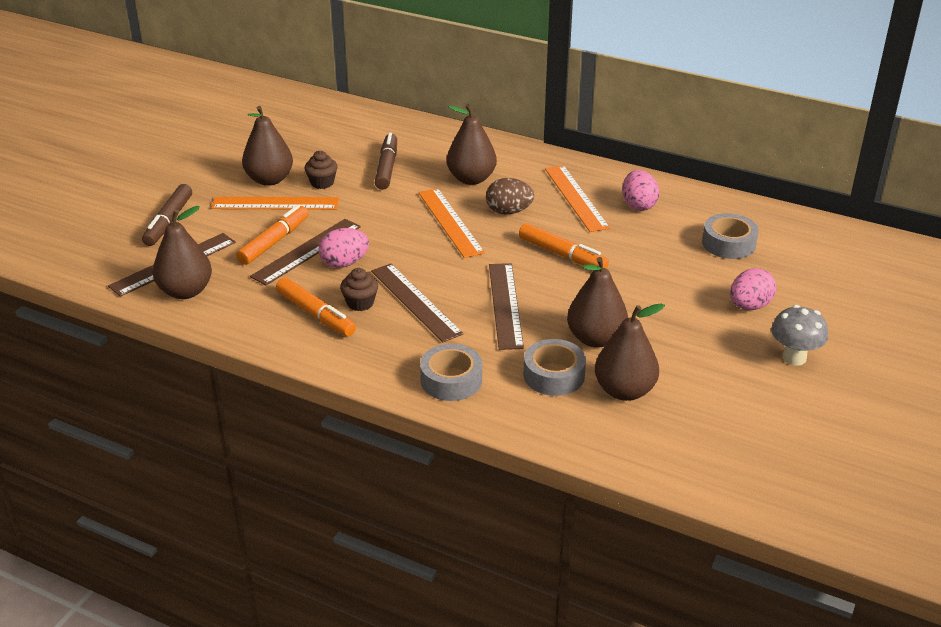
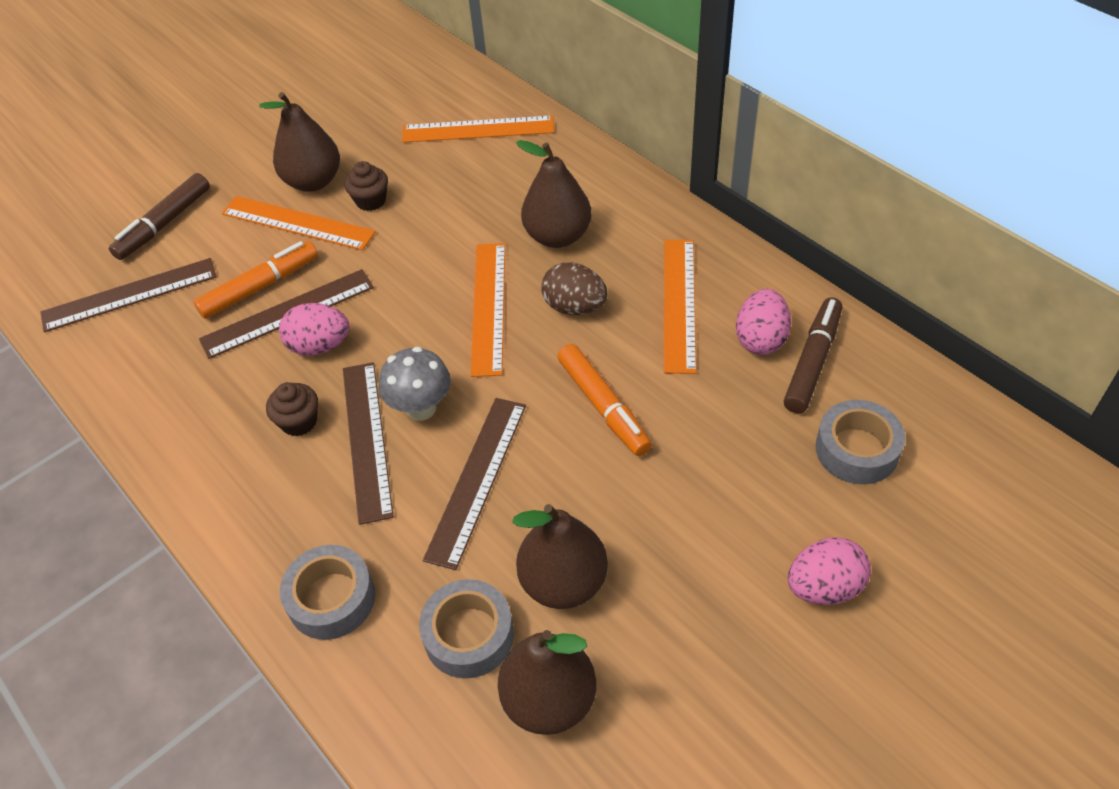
camera: 25 degrees right, 15 degrees up
brown pear [153,206,212,299] -> none
orange marker [276,278,356,336] -> none
brown marker [375,133,397,190] -> brown marker moved to [784,297,842,413]
grey mushroom [771,305,828,366] -> grey mushroom moved to [379,347,451,421]
none -> orange ruler [402,116,554,143]

